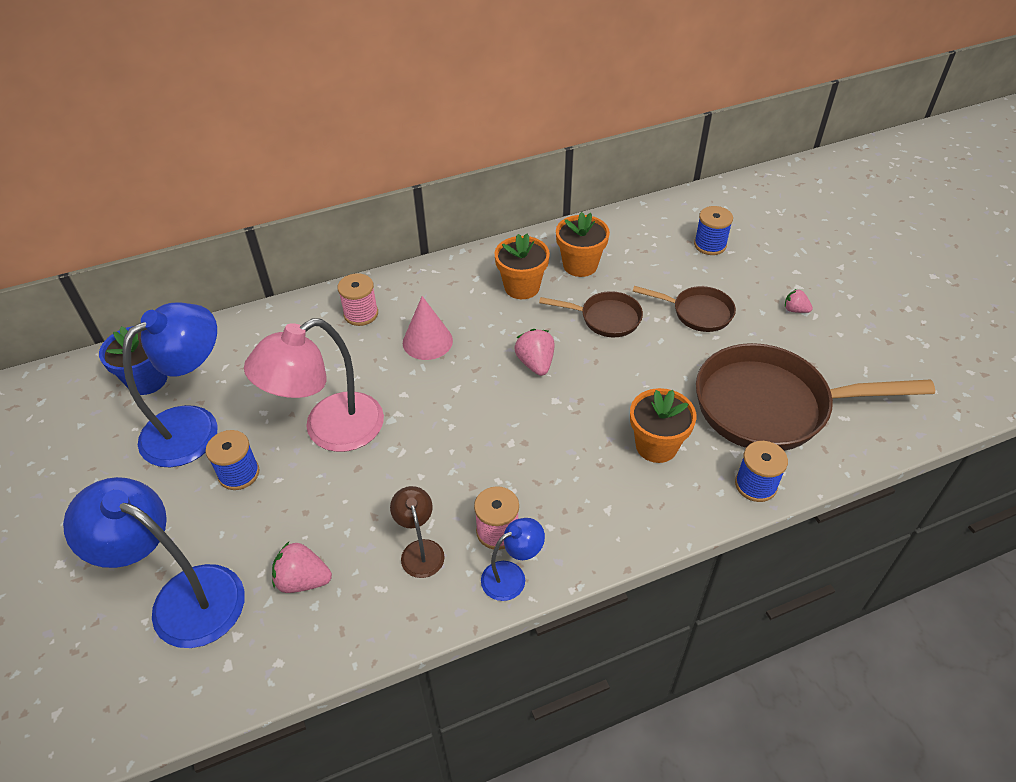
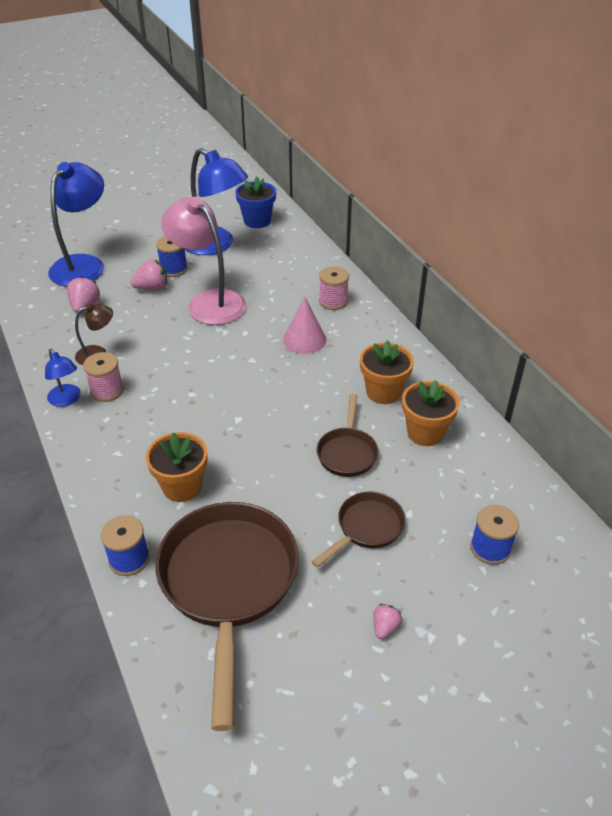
camera: 85 degrees right, 5 degrees down
pink strawberry [514,329,555,376] -> pink strawberry moved to [131,259,167,290]
brown pan [633,286,736,332] -> brown pan turned 150 degrees counterclockwise [312,492,406,568]

